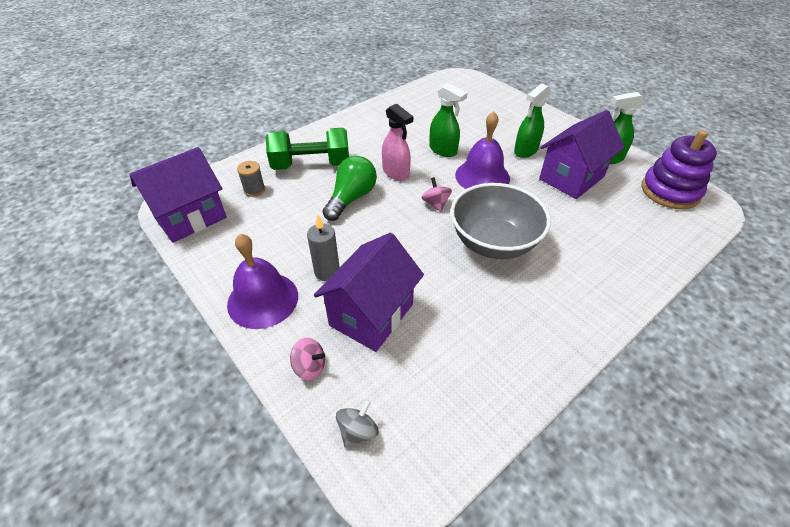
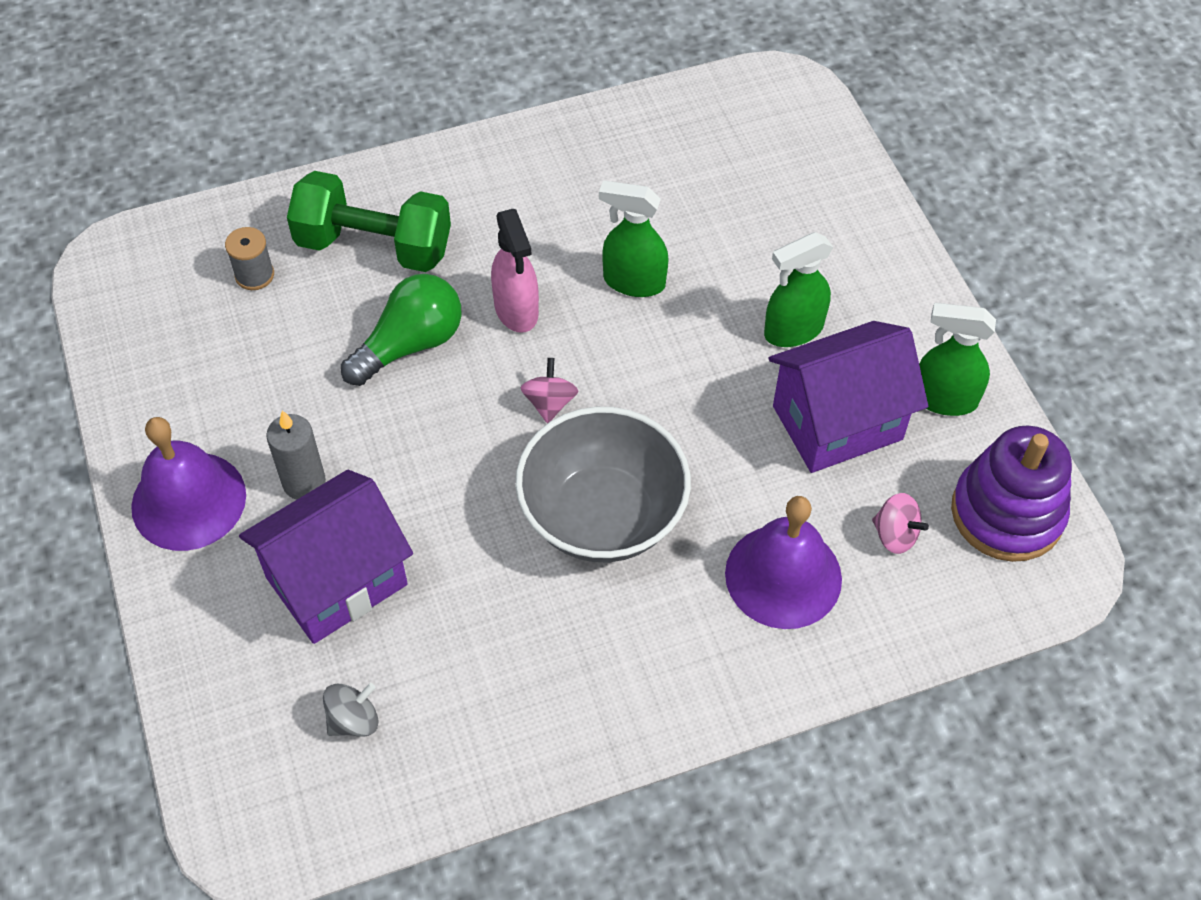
camera: 20 degrees right, 10 degrees up
purple house [130,147,227,243] -> none
pink spinning top [290,338,325,380] -> pink spinning top moved to [872,493,929,554]
grey spinning top [336,399,378,448] -> grey spinning top moved to [323,683,378,737]
green spray bottle [429,83,467,157] -> green spray bottle turned 135 degrees clockwise [599,181,669,297]
purple bell [455,111,510,189] -> purple bell moved to [725,496,842,629]

